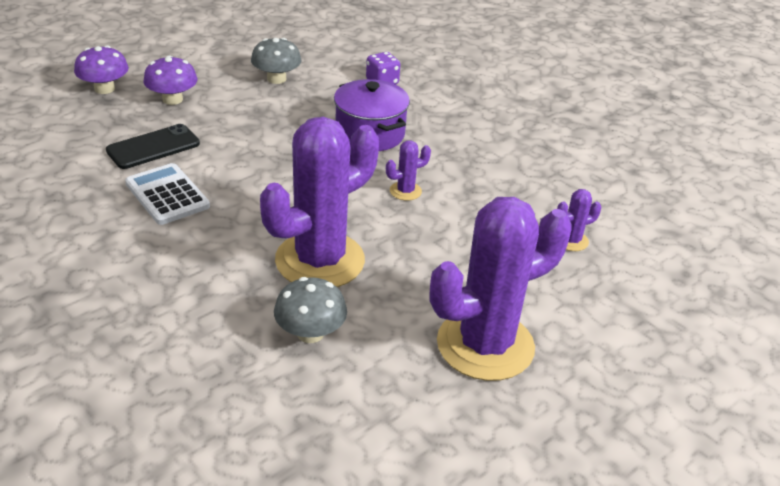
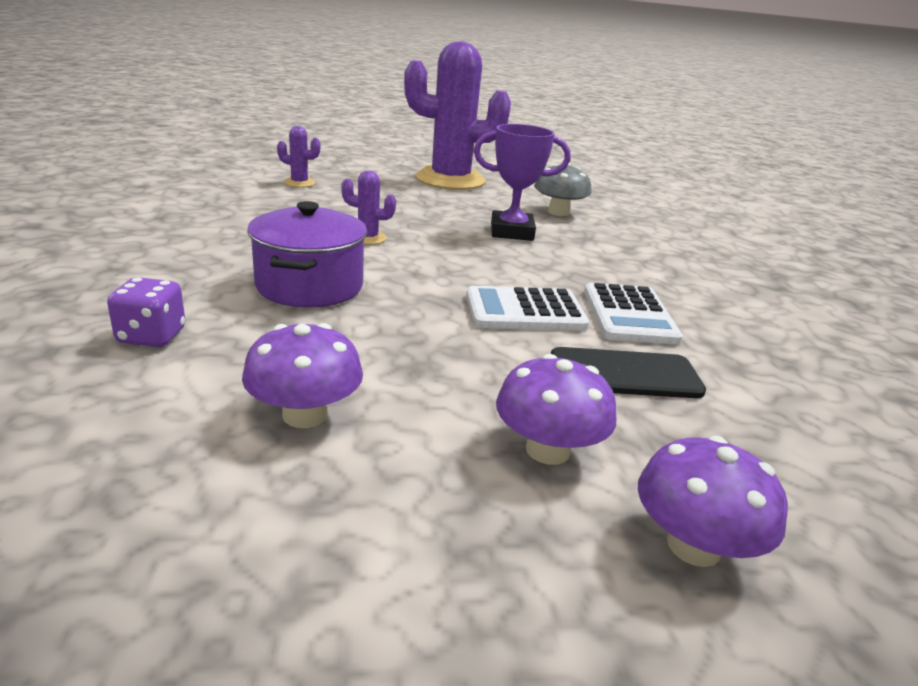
camera: 145 degrees left, 10 degrees down
grey mushroom [251,38,302,84] -> purple mushroom [242,323,363,428]
purple cactus [260,117,379,287] -> purple trophy [474,124,571,241]
none -> white calculator [466,286,590,331]

